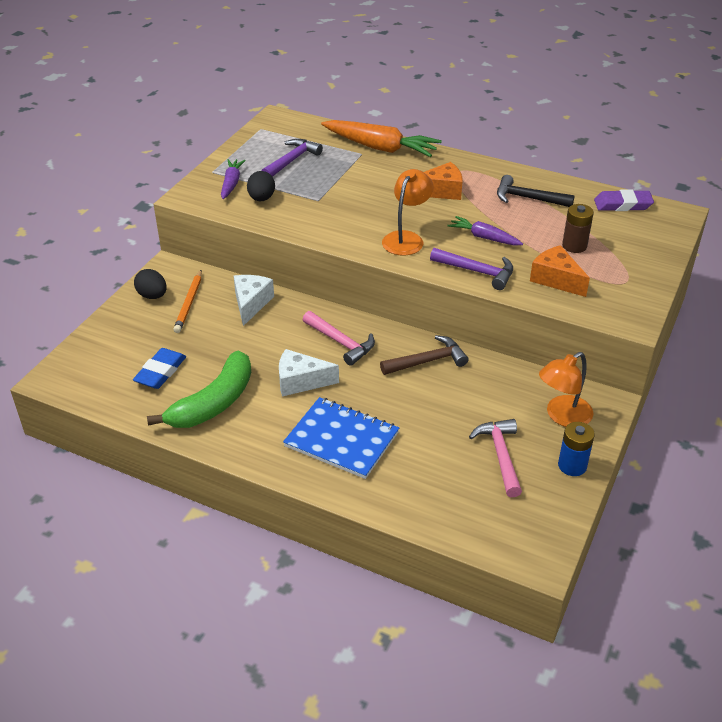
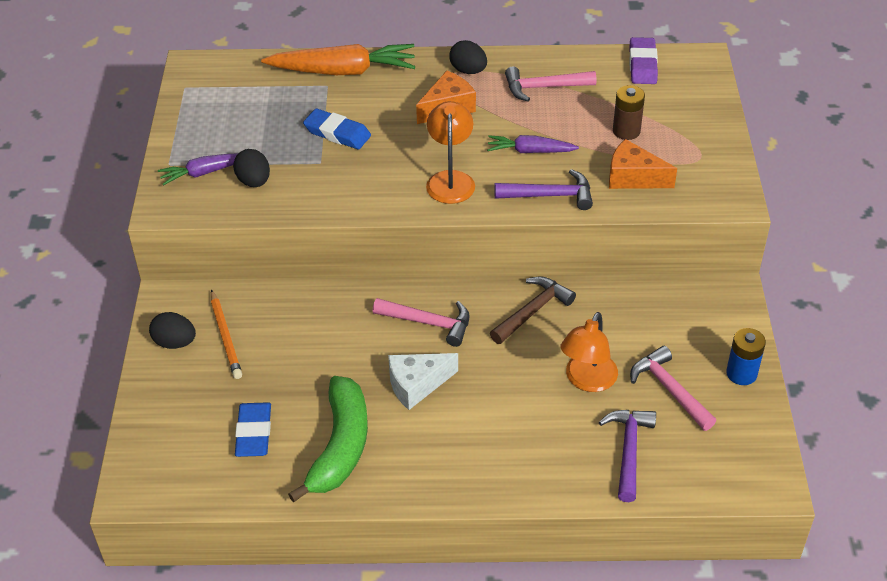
camera: 25 degrees left, 5 degrees up
purple carrot [221,159,246,199] -> purple carrot turned 90 degrees counterclockwise [158,153,238,185]
white cheese [234,275,274,326] -> none
purple hammer [262,139,323,177] -> purple hammer moved to [599,410,656,502]
blue notebook [283,397,399,479] -> none
black hammer [497,175,575,207] -> pink hammer [505,66,597,101]
orange lamp [539,352,593,427] -> orange lamp moved to [560,312,618,392]
purple eraser [594,190,654,211] -> purple eraser turned 60 degrees counterclockwise [629,37,658,84]
none -> blue eraser [303,109,371,150]
none -> black egg [449,40,487,74]

